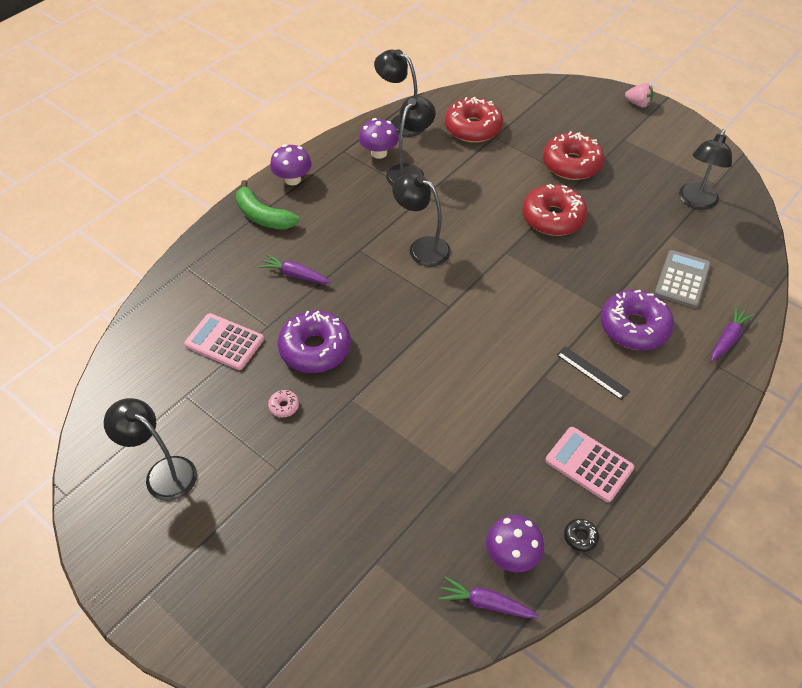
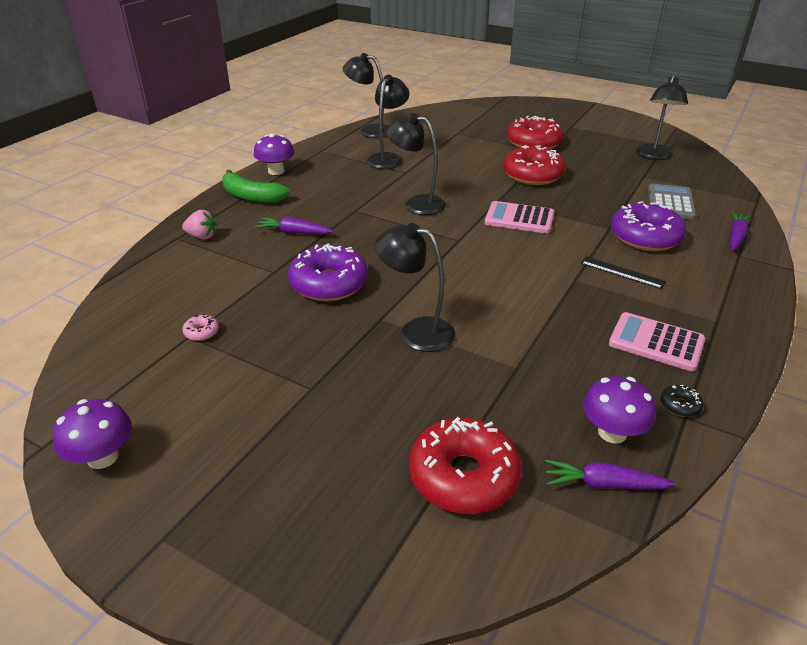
camera: 10 degrees left, 15 degrees down
black lamp [104,398,197,501] -> black lamp moved to [375,223,455,352]
pink calculator [184,313,264,370] -> pink calculator moved to [485,201,554,234]
pink donut [268,390,299,418] -> pink donut moved to [182,314,219,341]
purple mushroom [359,118,399,159] -> purple mushroom moved to [53,399,132,469]
red donut [445,97,503,143] -> red donut moved to [409,417,522,514]
pink strawberry [625,83,653,108] -> pink strawberry moved to [182,210,217,240]

